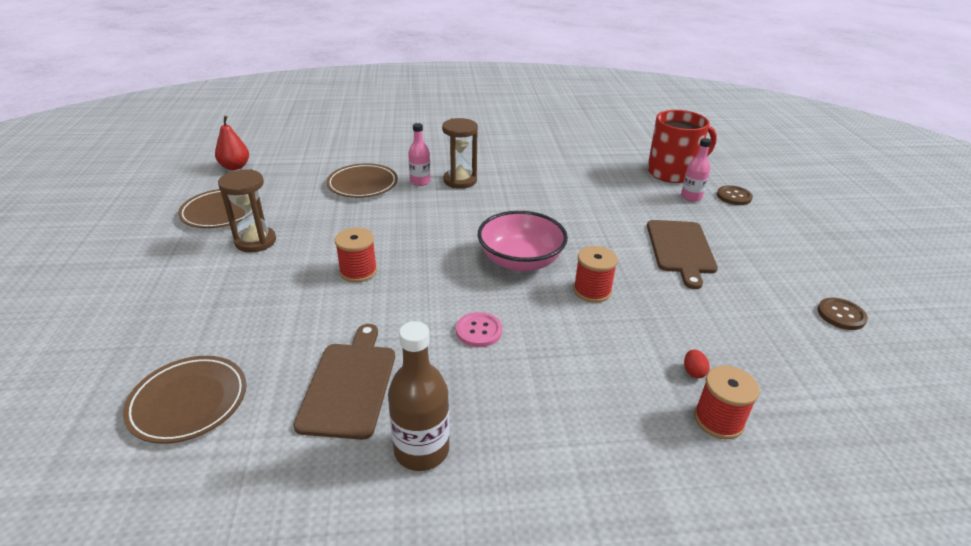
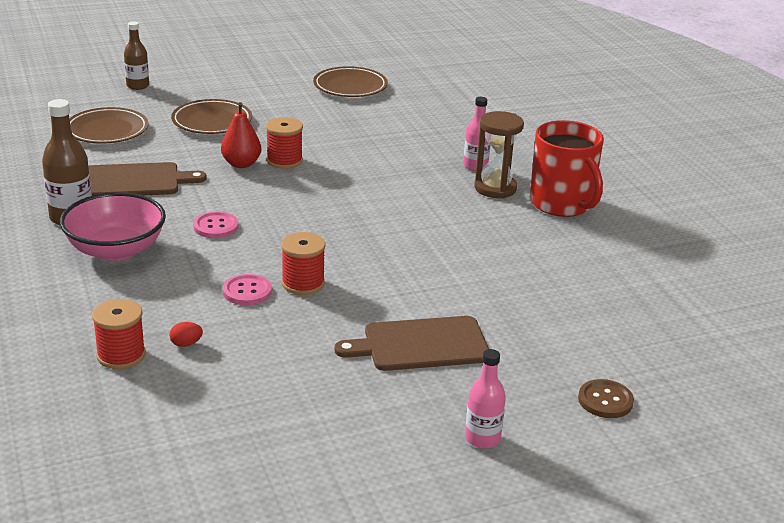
camera: 75 degrees right, 5 degrees down
red pear [215,116,249,170] -> red pear moved to [221,102,262,168]
brown hourglass [218,169,276,252] -> none
brown plate [326,163,398,198] -> brown plate moved to [171,99,252,134]
pink bowl [478,211,568,271] -> pink bowl moved to [60,192,166,261]
red mug [647,110,717,183] -> red mug moved to [530,120,604,217]
pink bottle [681,138,711,202] -> pink bottle moved to [465,349,506,449]
brown button [818,298,868,330] -> none
none -> brown bottle [124,21,149,90]
none -> pink button [223,274,272,305]

